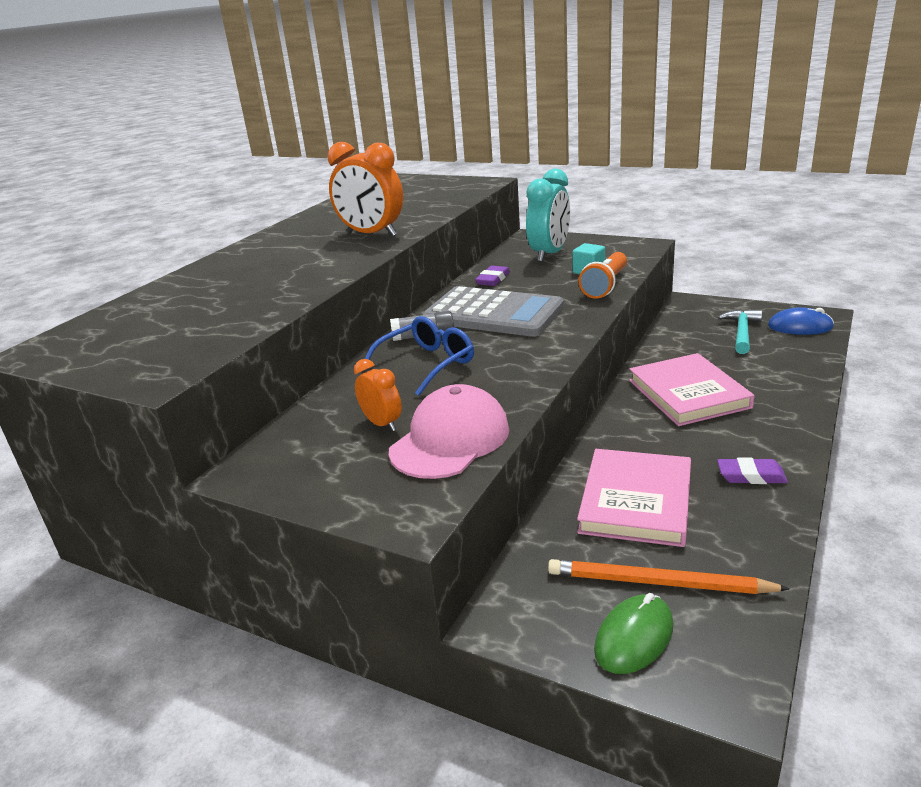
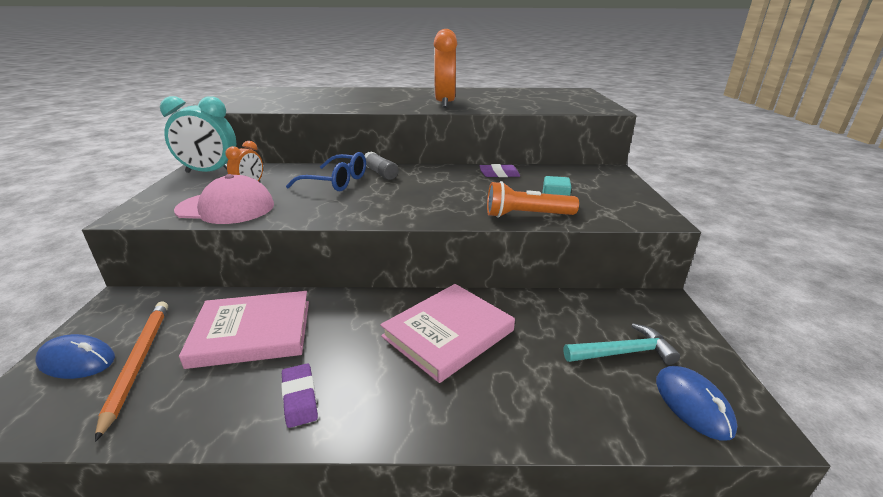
camera: 60 degrees right, 0 degrees up
grey calculator [423,286,564,337] -> none
turquoise clock [526,168,570,262] -> turquoise clock moved to [160,96,236,173]
green mouse [594,593,673,674] -> blue mouse [35,334,115,379]

